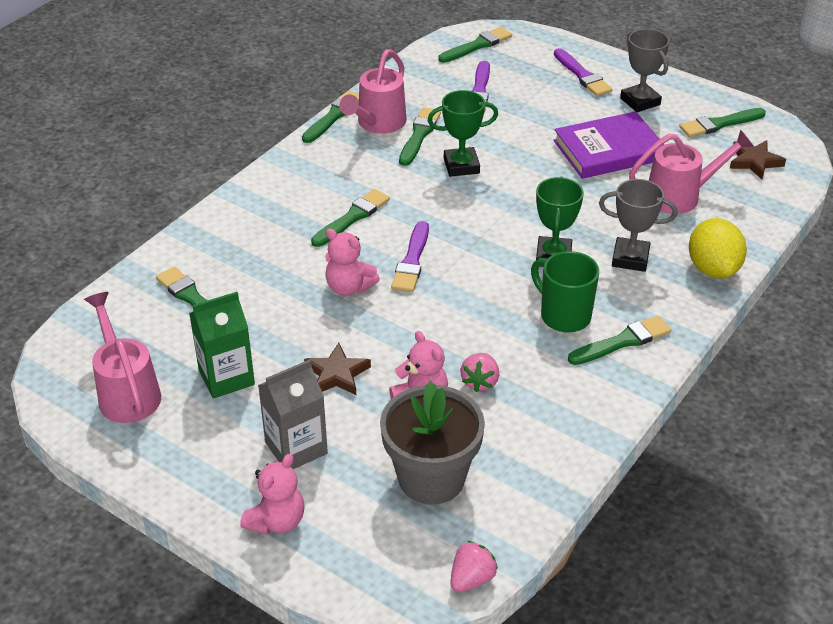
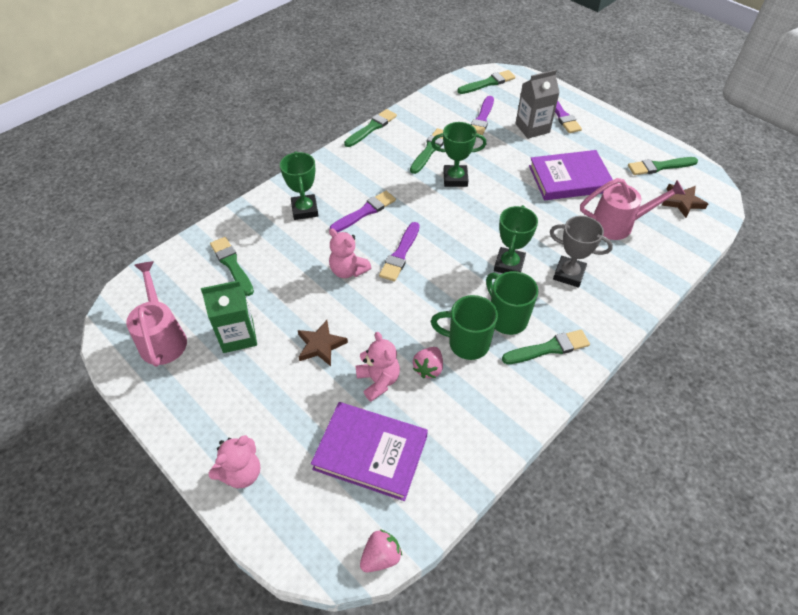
camera: 10 degrees right, 10 degrees up
grey carton [258,360,328,469] -> grey carton moved to [515,70,560,139]
green brush [311,189,390,247] -> purple brush [330,191,396,232]
pink watering can [340,49,407,134] -> none
grey flower pot [380,381,485,505] -> purple book [311,402,428,501]
grey trophy [620,29,670,112] -> none
yellow lemon [689,218,747,278] -> none
none -> green trophy [280,152,319,220]
none -> green mug [431,295,498,360]

